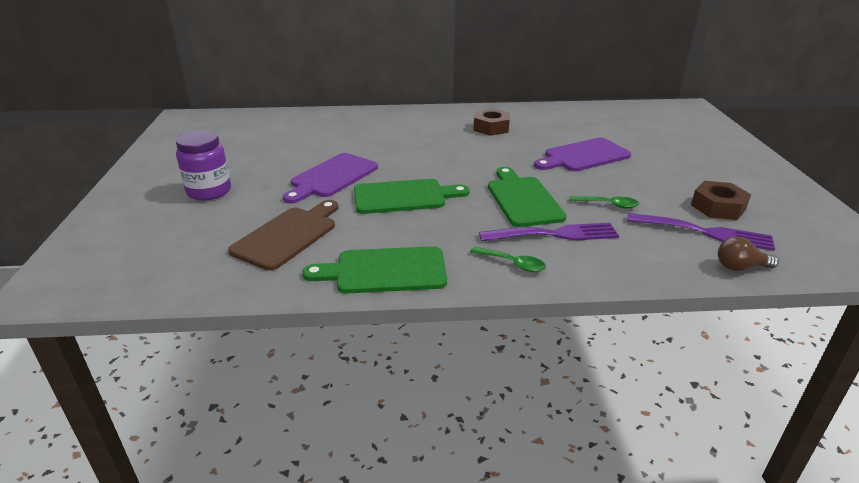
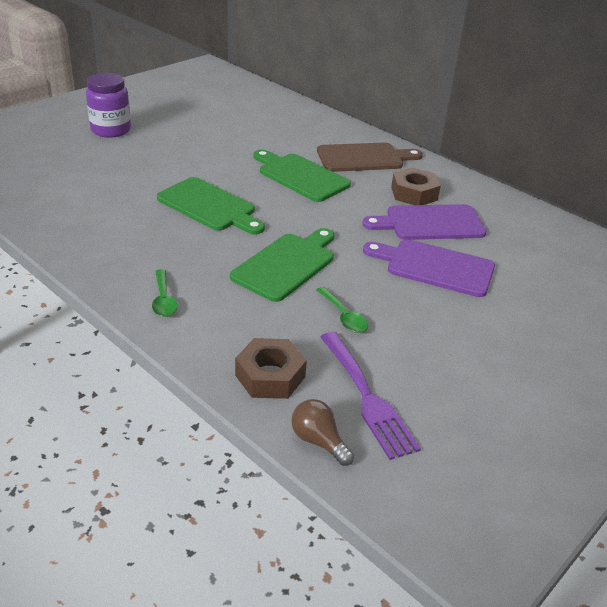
camera: 45 degrees right, 5 degrees up
brown cutting board [228,200,339,271] -> brown cutting board moved to [317,143,423,172]
purple cutting board [283,153,378,203] -> purple cutting board moved to [362,204,487,240]
green cutting board [302,246,447,294] -> green cutting board moved to [254,149,351,202]
purple fork [479,223,619,241] -> none
brown nut [691,181,751,220] -> brown nut moved to [235,338,307,399]

